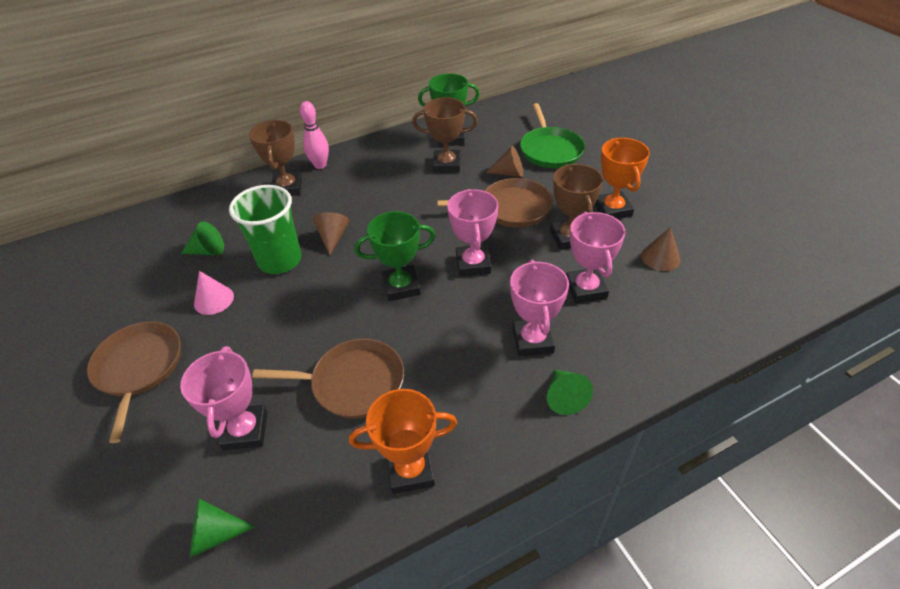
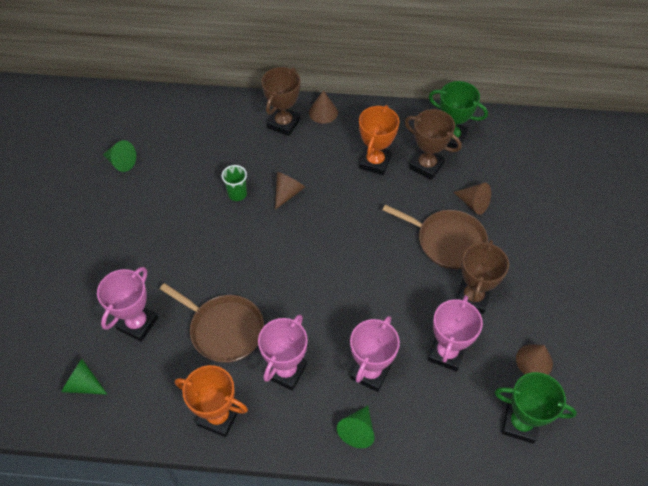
camera: 30 degrees right, 10 degrees up
brown pan [87,321,181,443] -> none
green cone [181,221,224,255] -> green cone moved to [103,140,136,172]
pink cone [194,271,234,315] -> none
green cup [229,185,301,274] -> green cup [222,165,247,201], size x0.51
pink bowling pin [300,101,329,169] -> brown cone [309,90,338,124]
green trophy [354,211,436,301] -> green trophy moved to [494,372,577,444]
pink trophy [447,189,498,277] -> pink trophy moved to [258,315,308,391]
green pan [520,103,585,168] -> none
orange trophy [594,138,650,219] -> orange trophy moved to [359,105,399,175]

